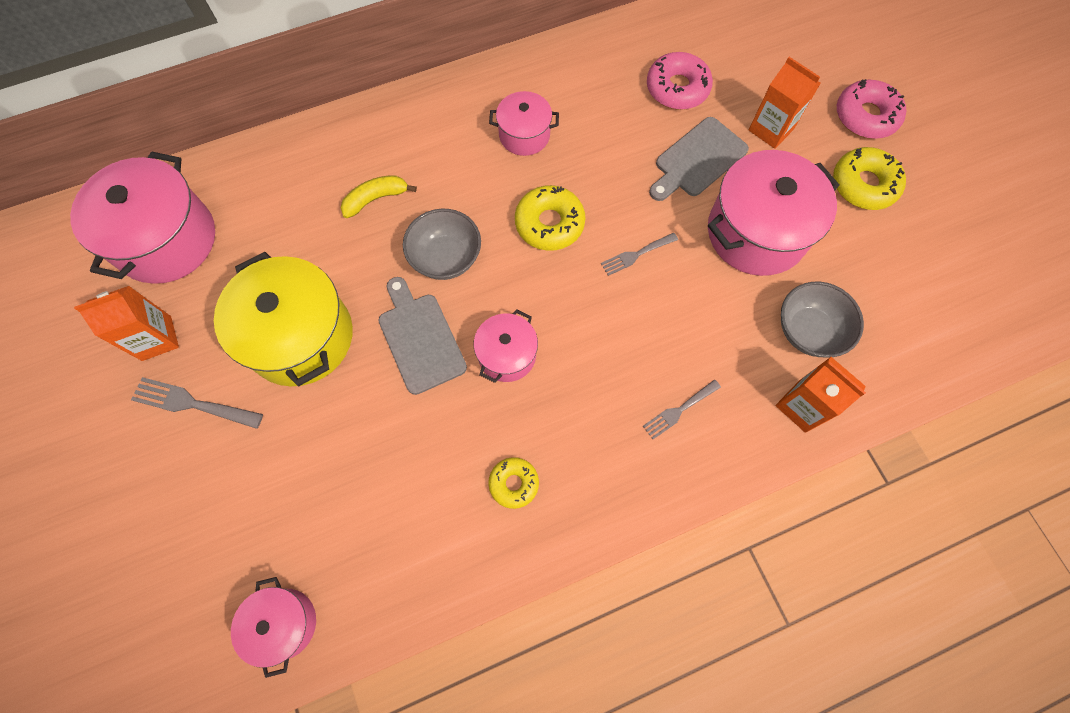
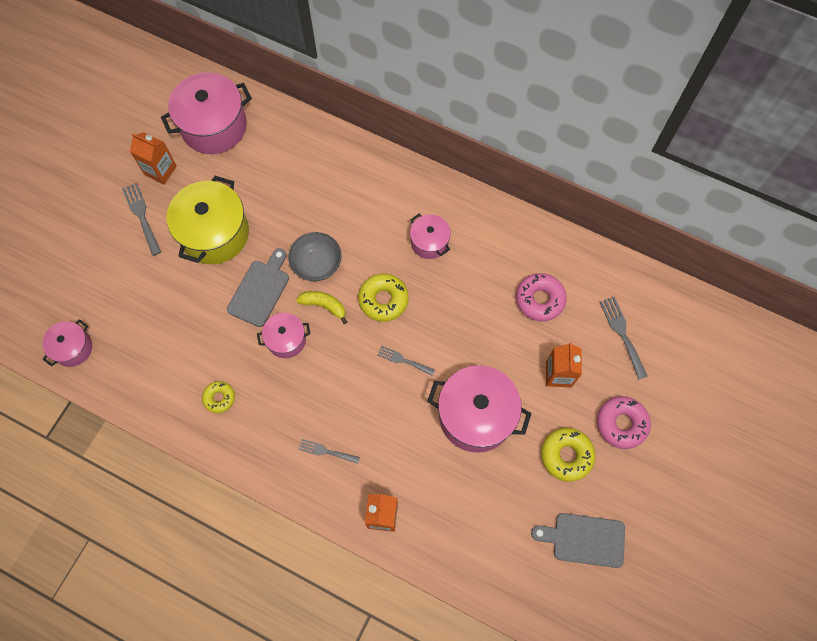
camera: 50 degrees right, 0 degrees up
yellow banana [341,175,417,218] -> yellow banana moved to [296,291,347,324]
grey cutting board [649,117,749,201] -> grey cutting board moved to [531,513,625,568]
grey bowl [781,282,864,357] -> none
none -> grey fork [599,296,648,380]

